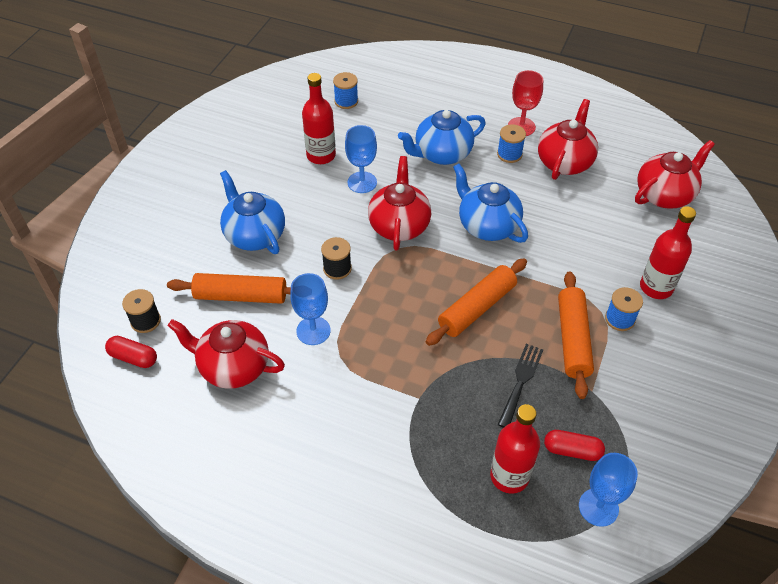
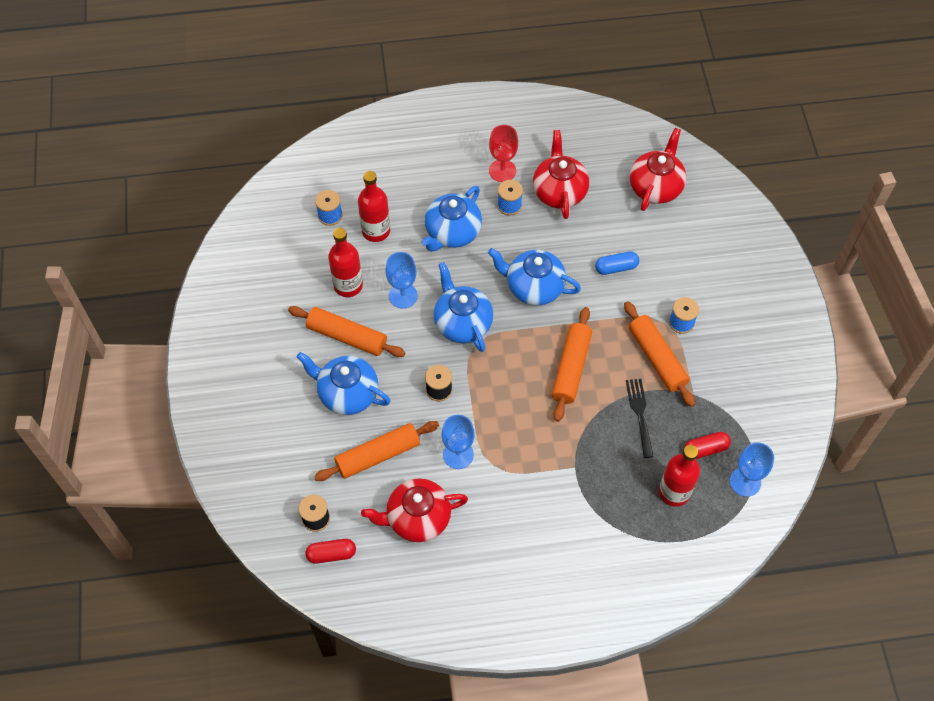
camera: 30 degrees left, 10 degrees up
red teapot [368,156,431,251] -> blue teapot [434,262,493,352]
red bottle [640,206,696,299] -> red bottle moved to [358,171,390,242]
none -> orange rolling pin [288,306,405,357]
none -> blue capsule [595,251,639,275]

